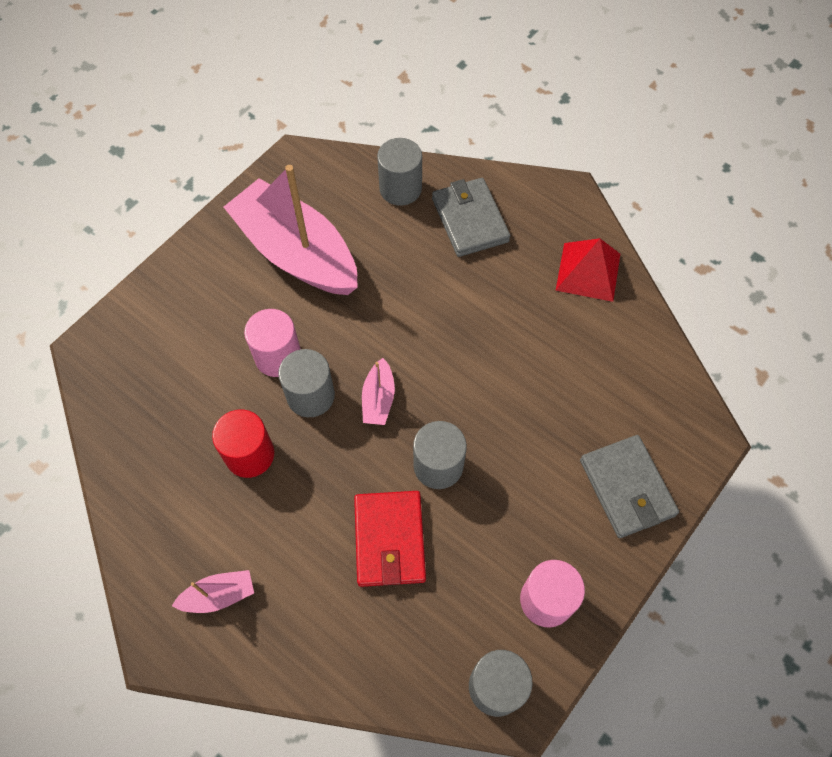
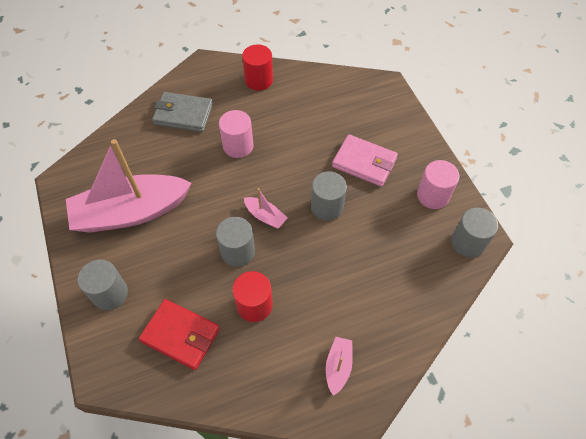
camera: 60 degrees left, 5 degrees down
pink cylinder [244,309,301,377] -> pink cylinder moved to [219,110,254,158]
red wallet [354,491,426,587] -> red wallet moved to [139,299,220,370]
grey cylinder [377,138,422,206] -> grey cylinder moved to [78,260,128,310]
red pyramid [555,238,620,302] -> red cylinder [242,44,273,91]
grey wallet [580,435,679,538] -> none
none -> pink wallet [332,134,398,187]

